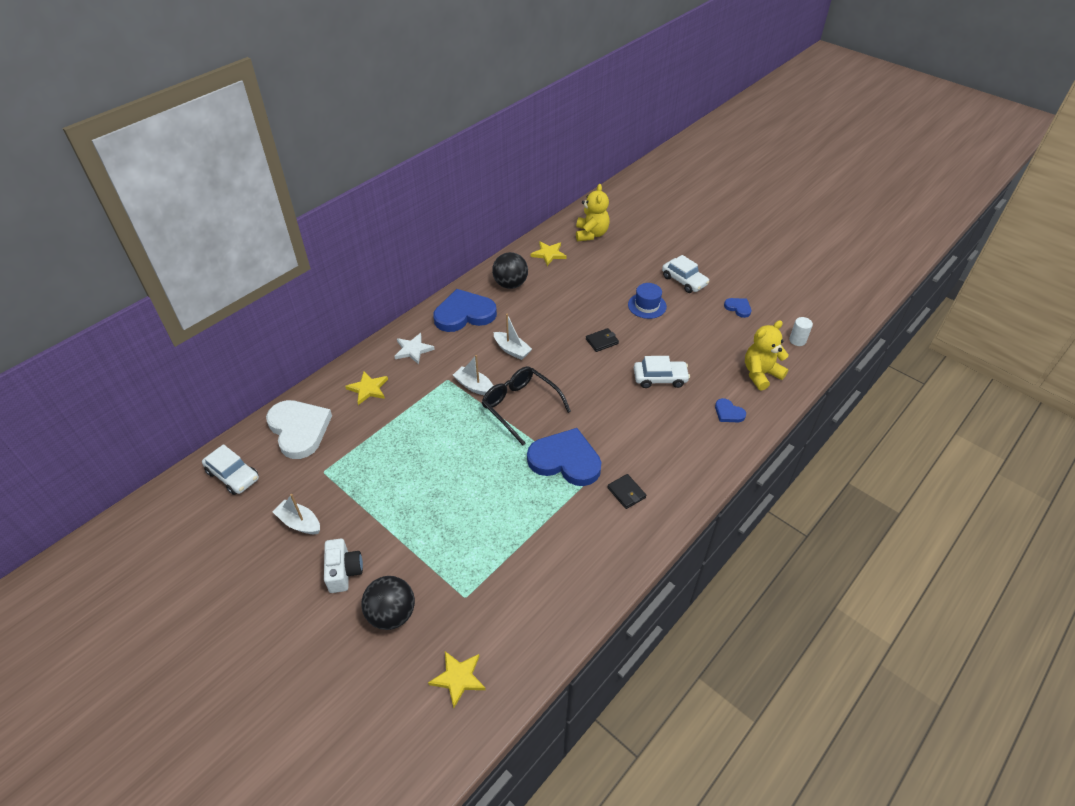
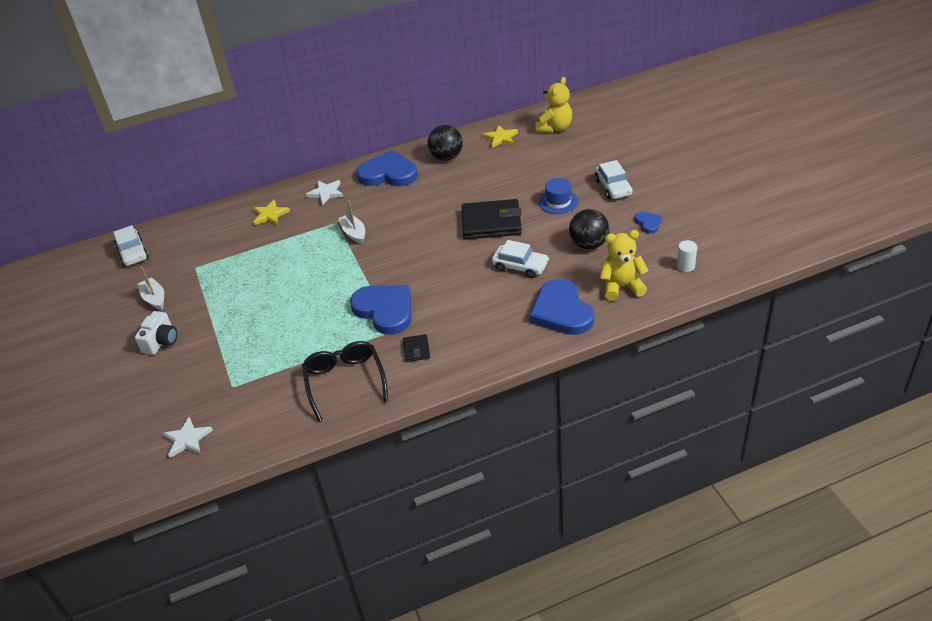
camera: 30 degrees right, 5 degrees down
white heart [266,400,332,459] -> none
black ball [361,576,415,630] -> black ball moved to [569,209,610,249]
yellow star [428,651,486,708] -> white star [163,417,213,458]
black glasses [482,366,571,445] -> black glasses moved to [302,341,389,422]
white boat [494,314,532,360] -> none
black wallet [586,328,619,352] -> black wallet [462,199,522,239], size x2.17
blue heart [715,398,746,422] -> blue heart [529,279,594,335], size x2.18

